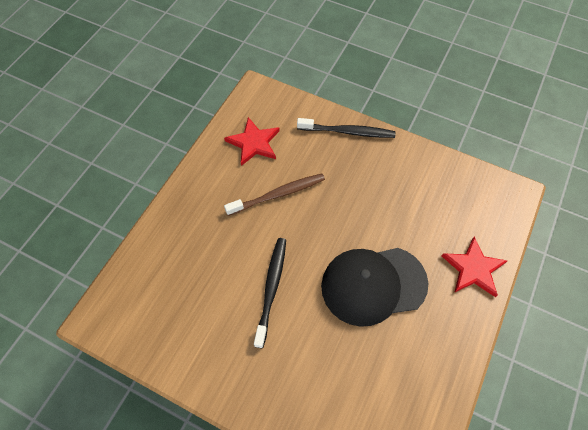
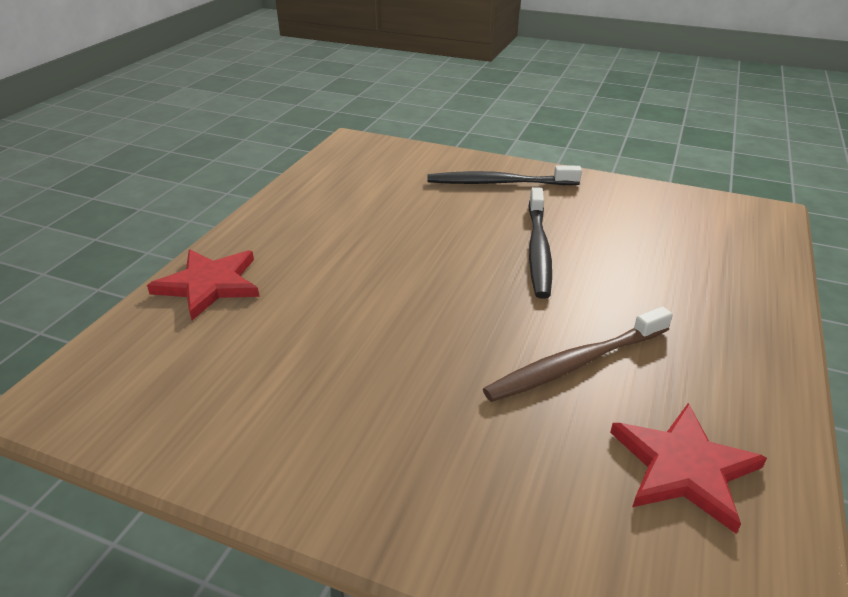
camera: 175 degrees right, 25 degrees down
black toothbrush [297,118,396,138] -> black toothbrush moved to [427,165,582,185]
black cap [321,248,428,327] -> none

